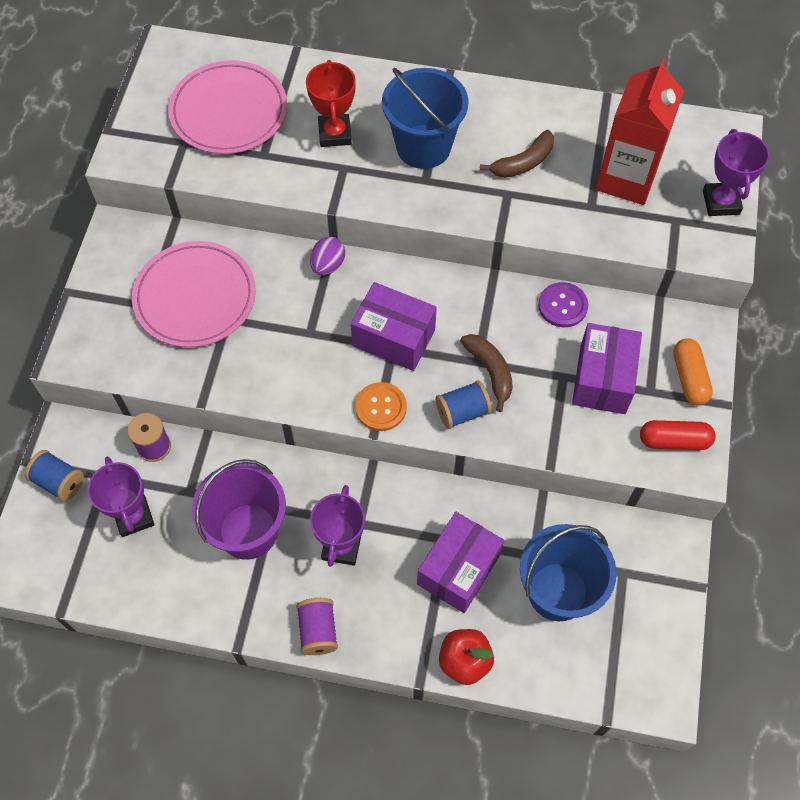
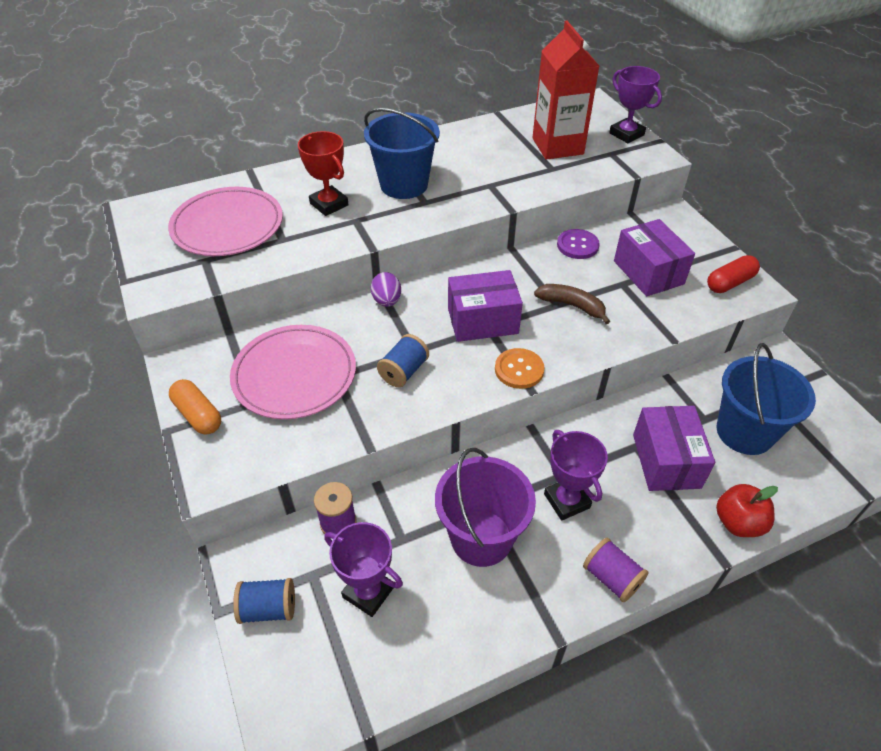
camera: 35 degrees left, 15 degrees down
blue spool [436,381,492,429] -> blue spool moved to [377,334,429,387]
brown banana [480,130,554,178] -> none
orange capsule [673,338,713,405] -> orange capsule moved to [169,379,221,435]

